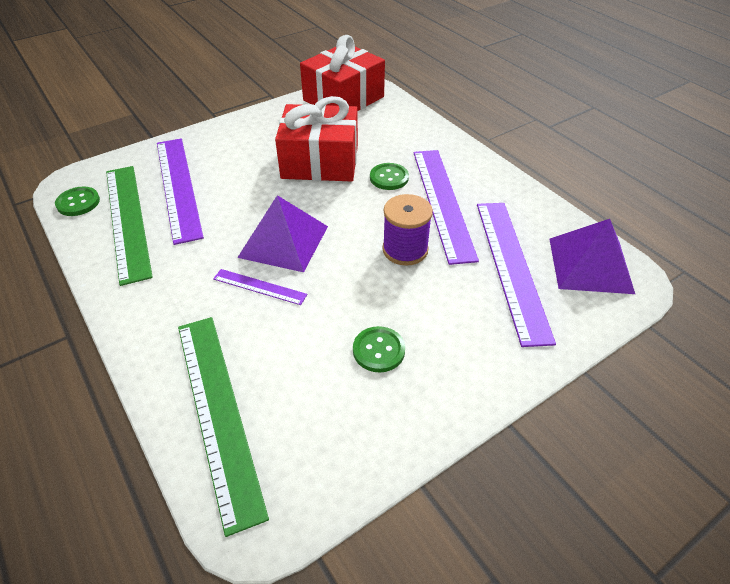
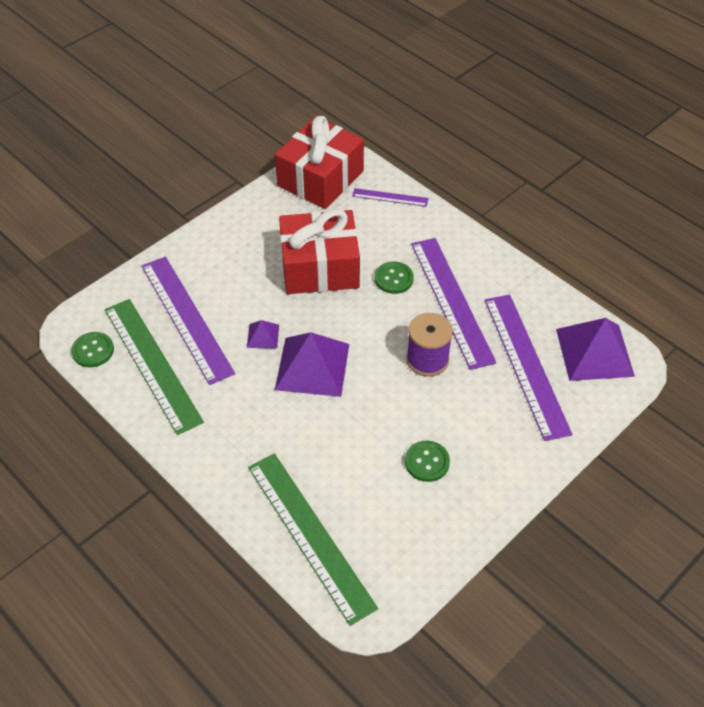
camera: 10 degrees left, 5 degrees up
purple ruler [213,269,307,305] -> purple ruler moved to [352,188,429,207]
none -> purple pyramid [247,320,279,348]

